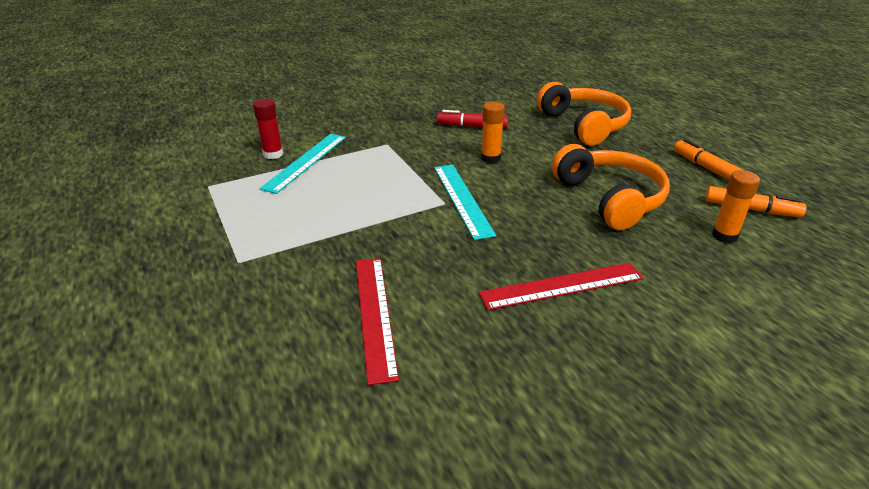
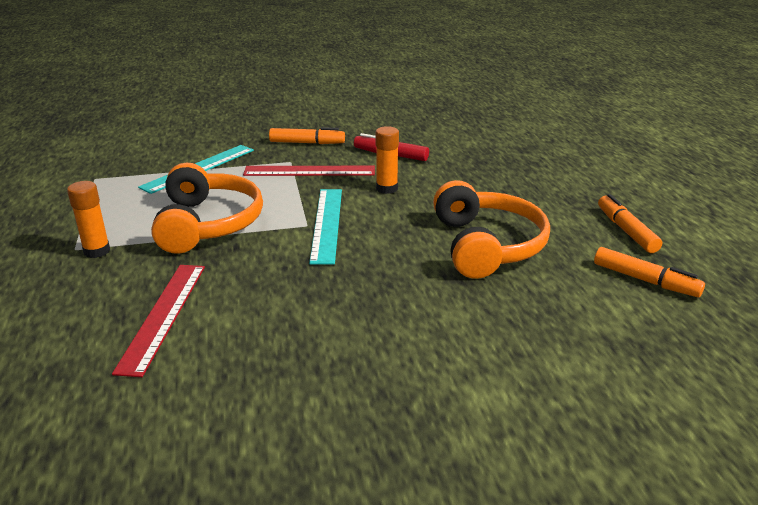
camera: 15 degrees right, 5 degrees down
red glue stick [253,98,283,159] -> none
red ruler [479,263,644,310] -> red ruler moved to [243,166,375,176]
orange headphones [537,82,631,146] -> orange headphones moved to [151,163,263,254]
orange glue stick [712,170,760,243] -> orange glue stick moved to [67,181,110,258]
none -> orange marker [269,127,345,144]

